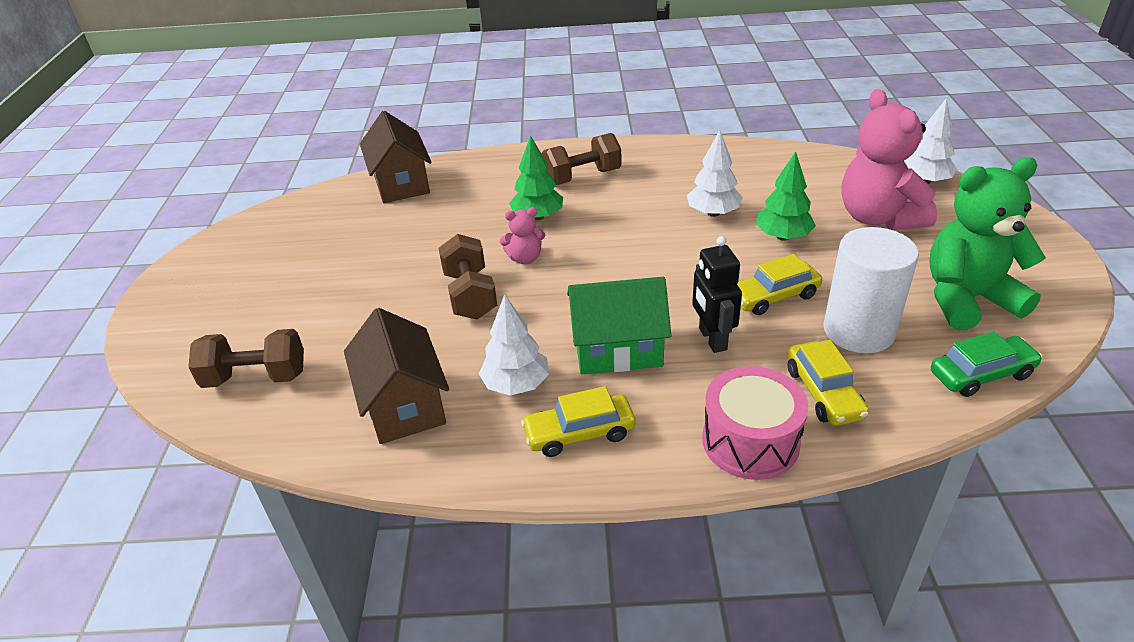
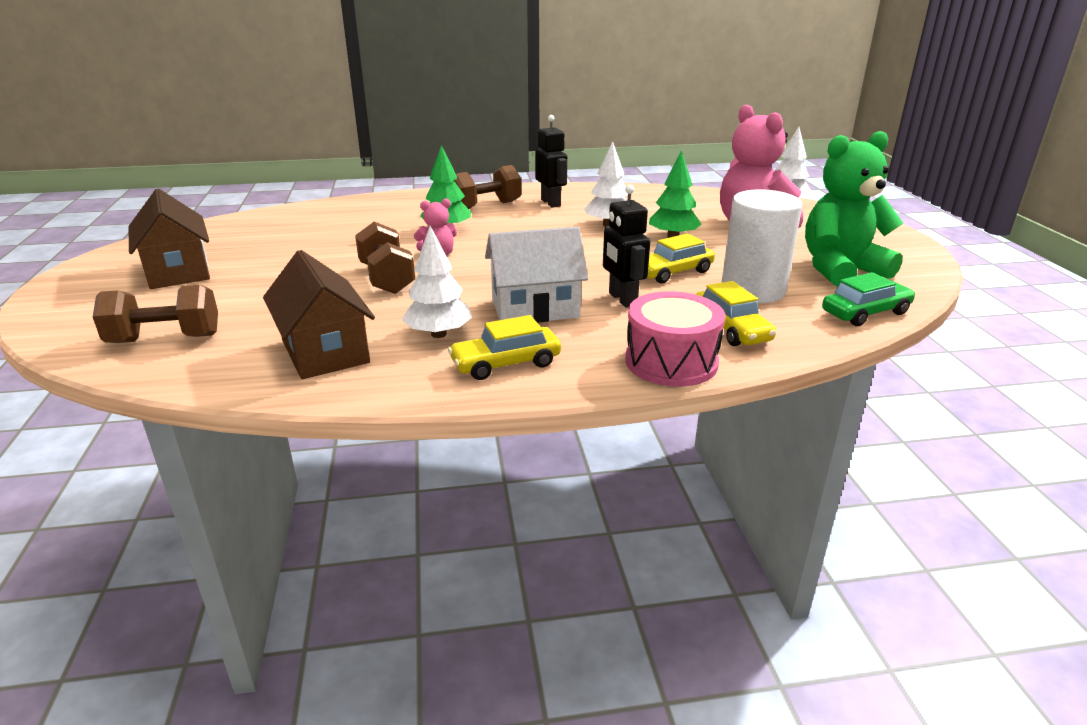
camera: 10 degrees left, 10 degrees down
brown house [360,111,431,203] -> brown house moved to [128,189,210,289]
green house [567,277,671,374] -> white house [485,227,588,323]
none -> black robot [535,115,567,208]

